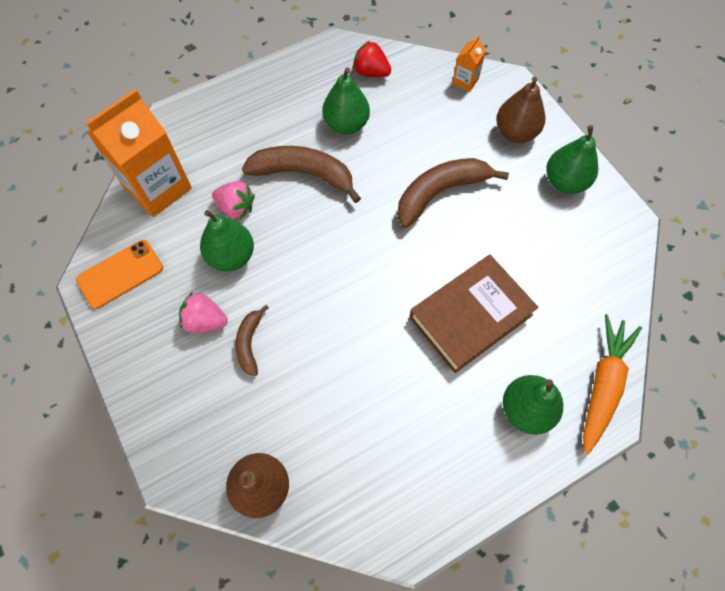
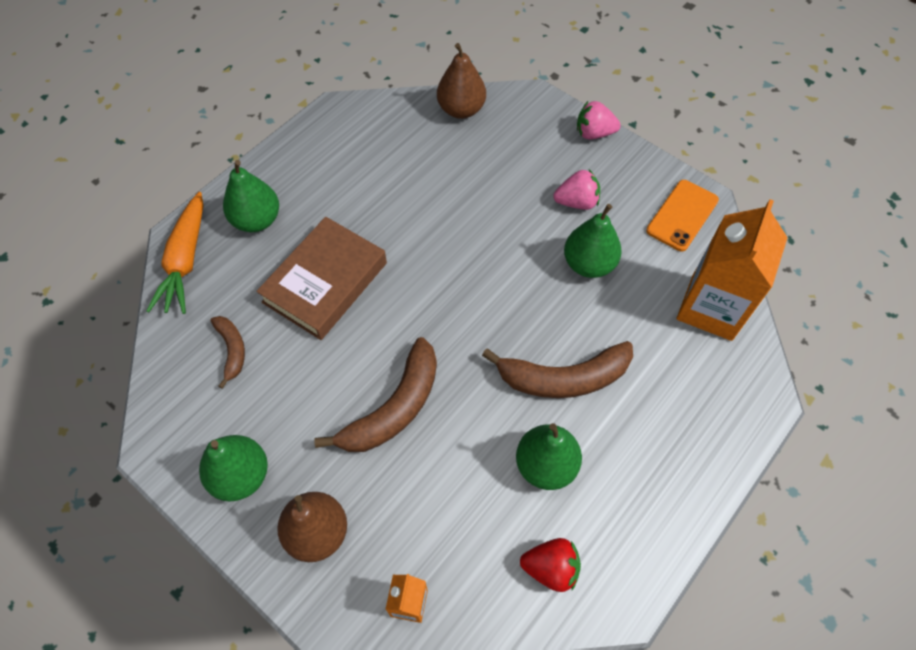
camera: 160 degrees right, 5 degrees down
pink strawberry [212,181,255,219] -> pink strawberry moved to [577,101,621,140]
brown banana [236,305,269,376] -> brown banana moved to [211,316,245,389]

